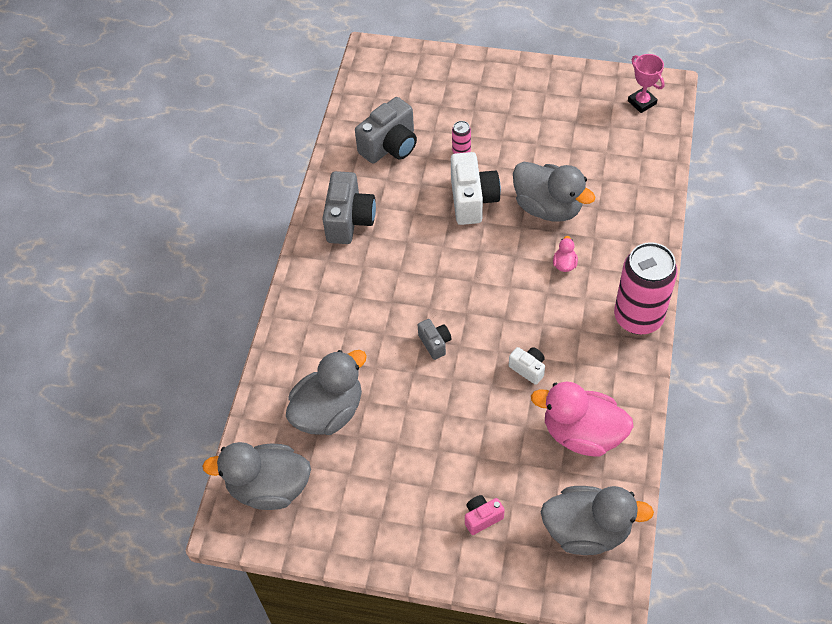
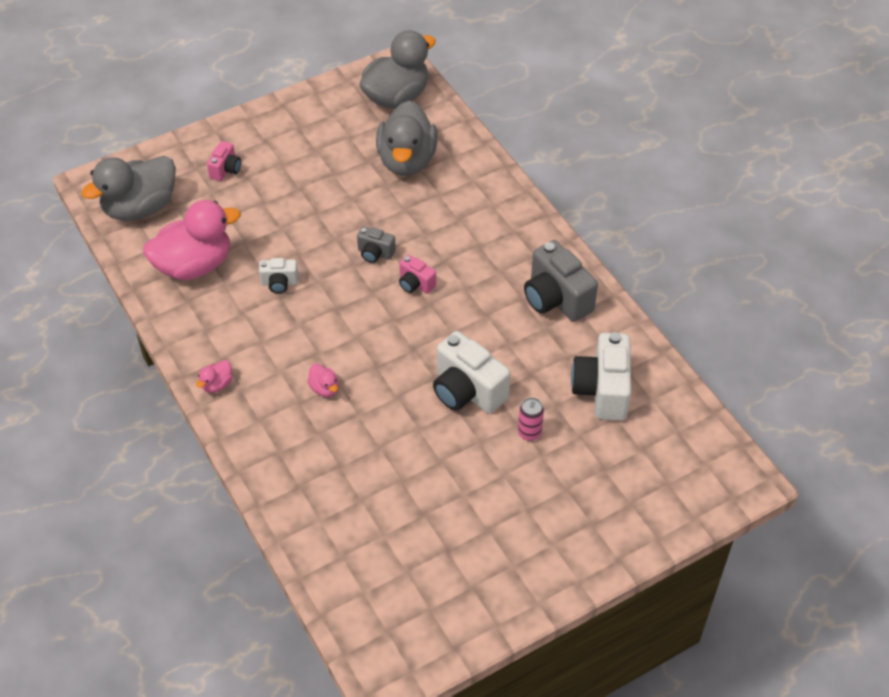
camera: 135 degrees right, 5 degrees down
grey camera [355,97,417,164] -> white camera [571,332,631,421]
grey duck [513,162,596,221] -> none
pink can [614,242,678,335] -> pink duck [196,360,232,393]
pink trophy [628,54,664,113] -> none
none -> pink camera [399,255,436,294]

